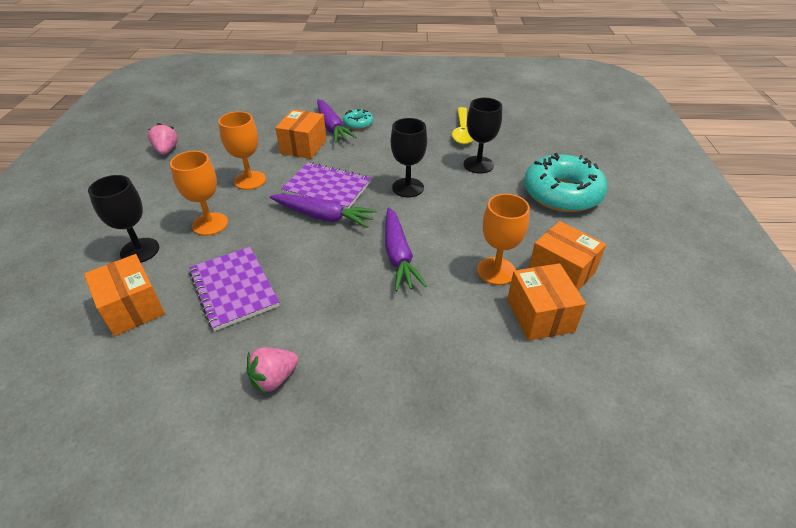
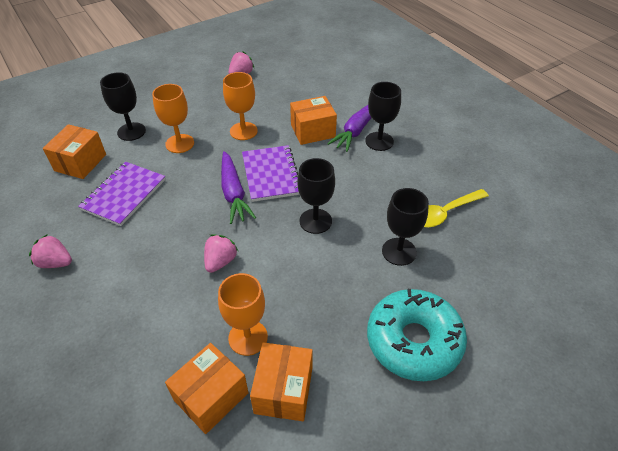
camera: 55 degrees right, 5 degrees up
turquoise donut [343,109,373,130] -> black goblet [365,82,401,151]
purple carrot [385,207,427,291] -> pink strawberry [204,234,238,273]

